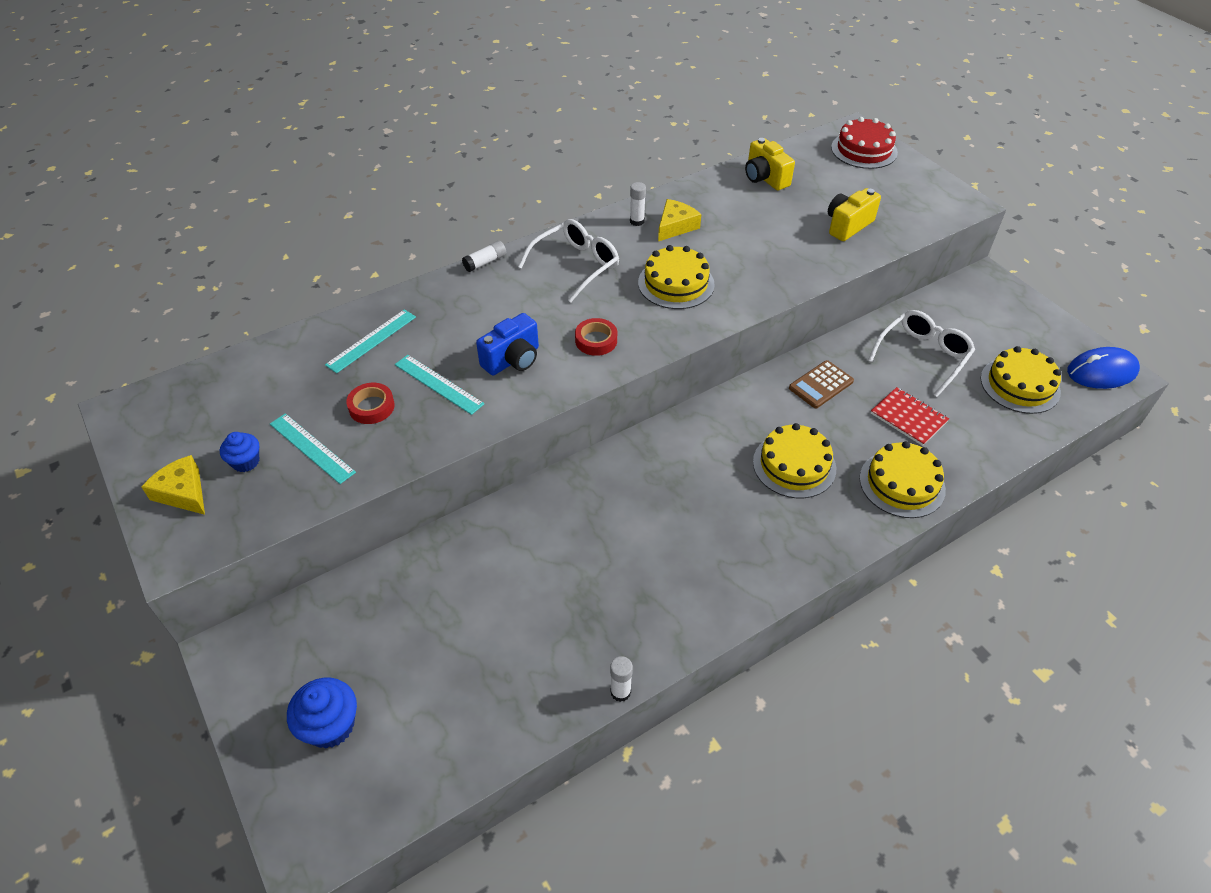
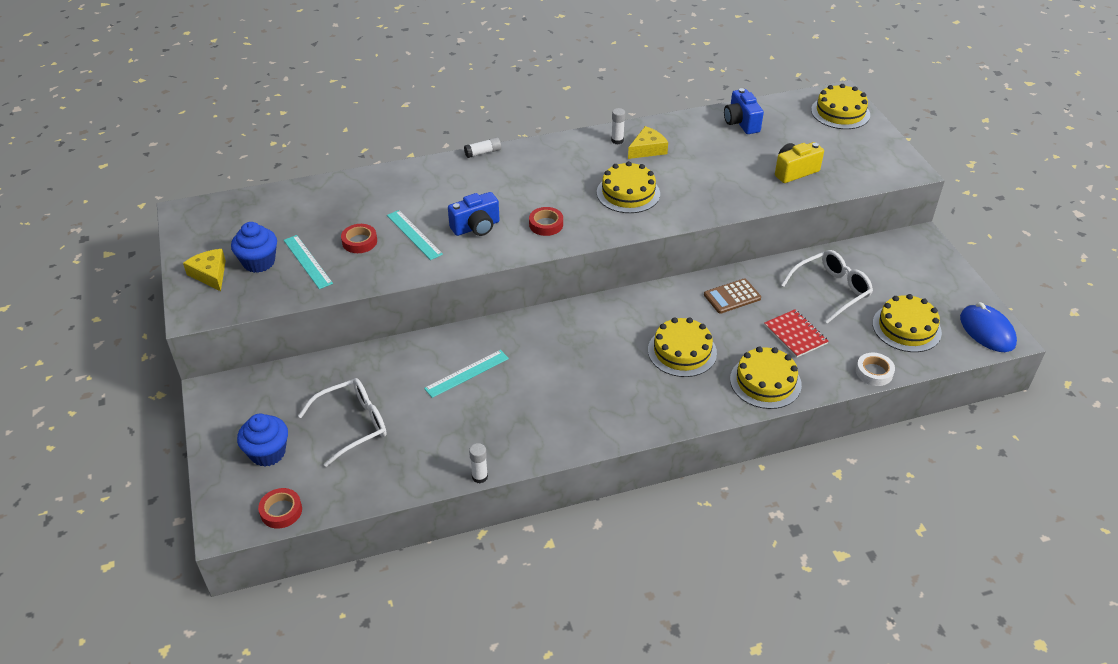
camera: 15 degrees right, 5 degrees down
blue cupcake [220,432,259,472] -> blue cupcake [231,222,277,273], size x1.58
turquoise ruler [325,309,416,373] -> turquoise ruler moved to [424,350,509,398]
white glasses [518,219,619,303] -> white glasses moved to [298,378,387,467]
yellow camera [745,138,795,190] -> blue camera [724,88,764,134]
red cake [831,117,898,169] -> yellow cake [811,84,870,129]
blue mouse [1067,347,1140,389] -> blue mouse turned 60 degrees clockwise [960,302,1017,352]
none -> red tape [258,488,302,529]
none -> white tape [856,353,895,386]

